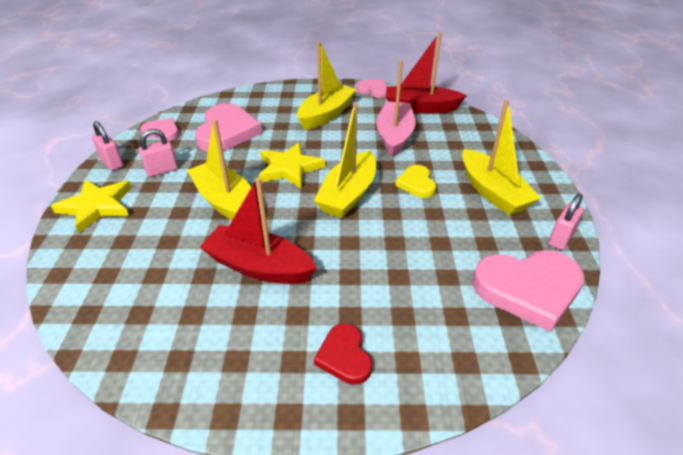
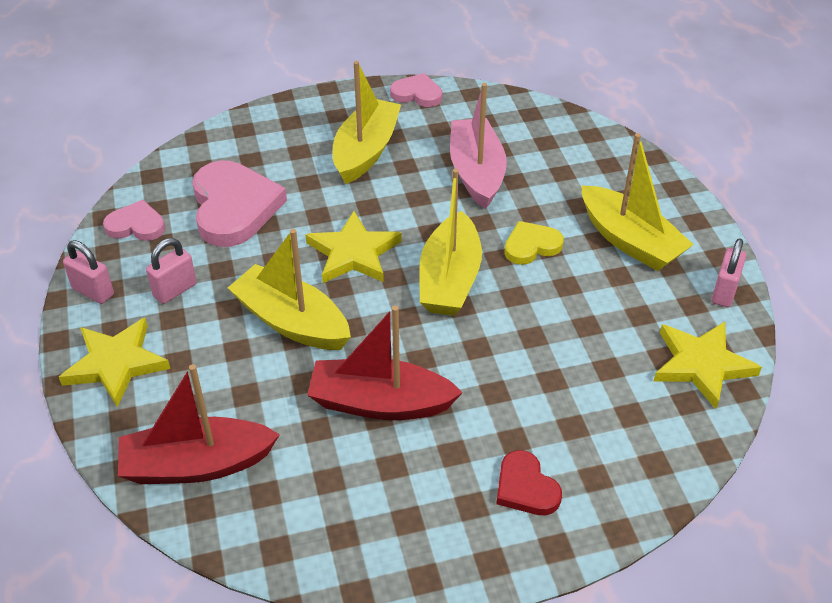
camera: 15 degrees left, 5 degrees up
red boat [386,32,467,114] -> red boat moved to [118,364,280,484]
yellow heart [395,165,436,198] -> yellow heart turned 90 degrees clockwise [504,221,564,265]
pink heart [472,250,585,332] -> yellow star [654,322,762,409]

